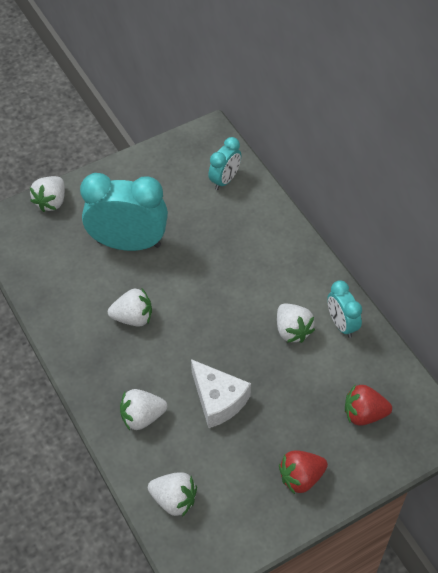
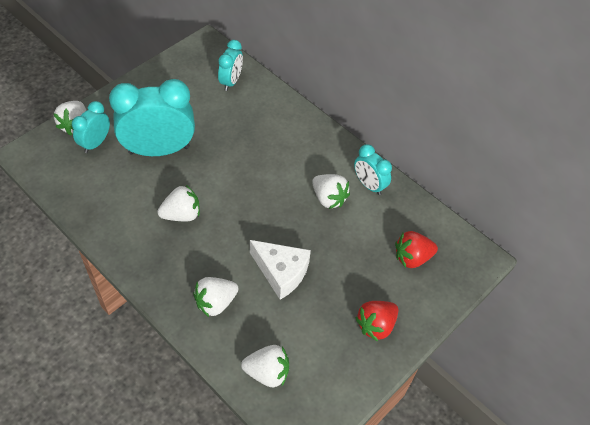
camera: 20 degrees left, 0 degrees up
none -> turquoise clock [72,101,110,153]

